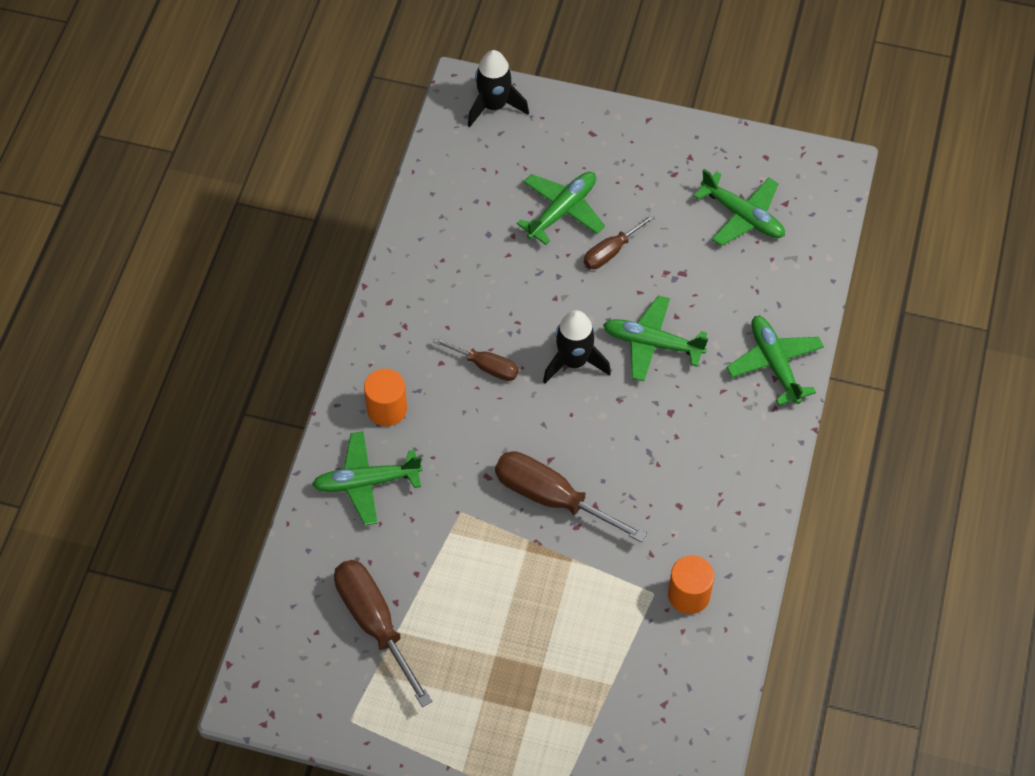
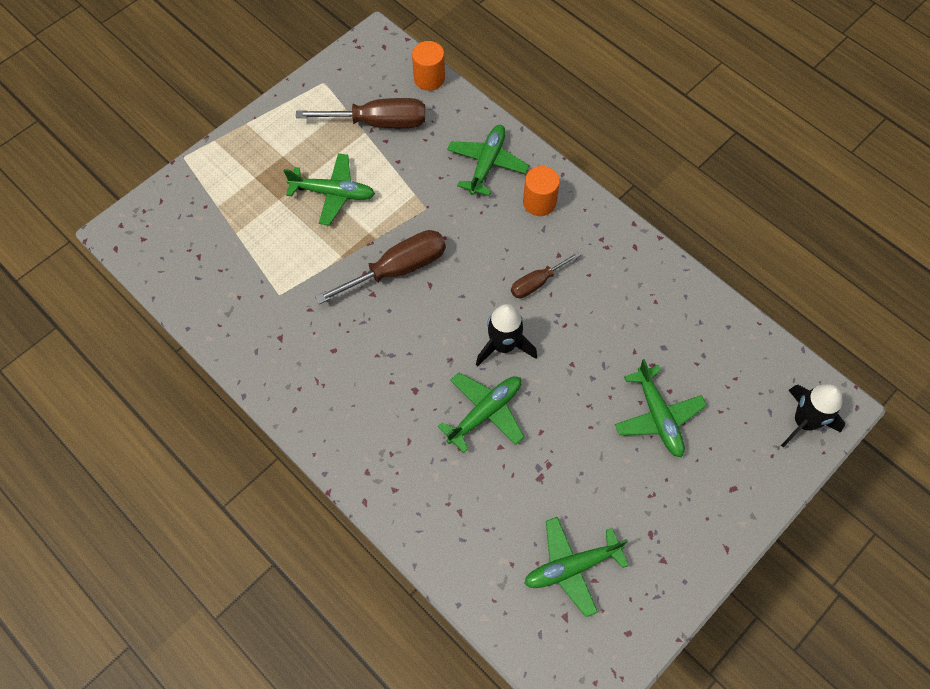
camera: 120 degrees right, 5 degrees up
brown screwdriver [584,214,655,269] -> none
orange cylinder [668,556,714,614] -> orange cylinder moved to [412,41,445,91]
green plane [726,316,824,405] -> green plane moved to [284,153,375,225]

